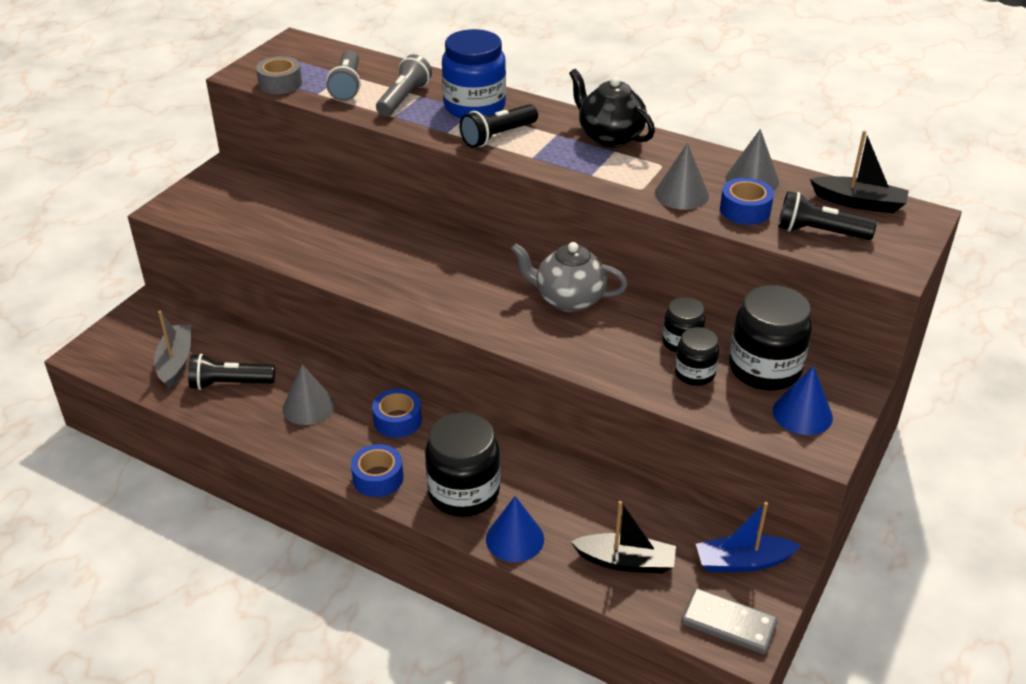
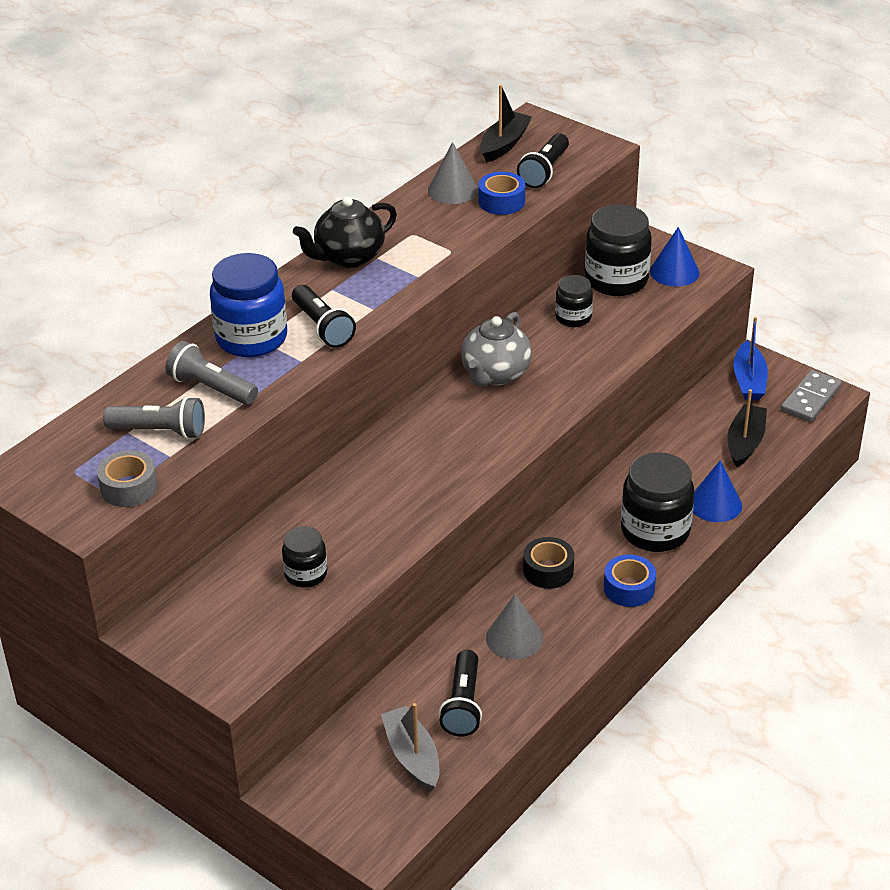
camera: 80 degrees left, 0 degrees up
grey boat [154,311,191,388] -> grey boat turned 60 degrees clockwise [381,703,439,791]
blue tape [372,389,422,438] -> black tape [523,537,574,589]
grey cone [655,143,709,210] -> none
black jar [675,327,719,386] -> black jar moved to [282,526,327,588]

